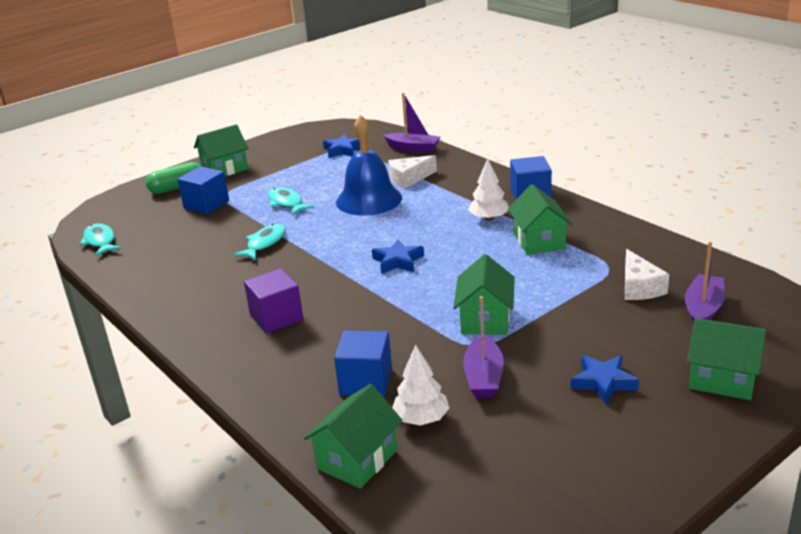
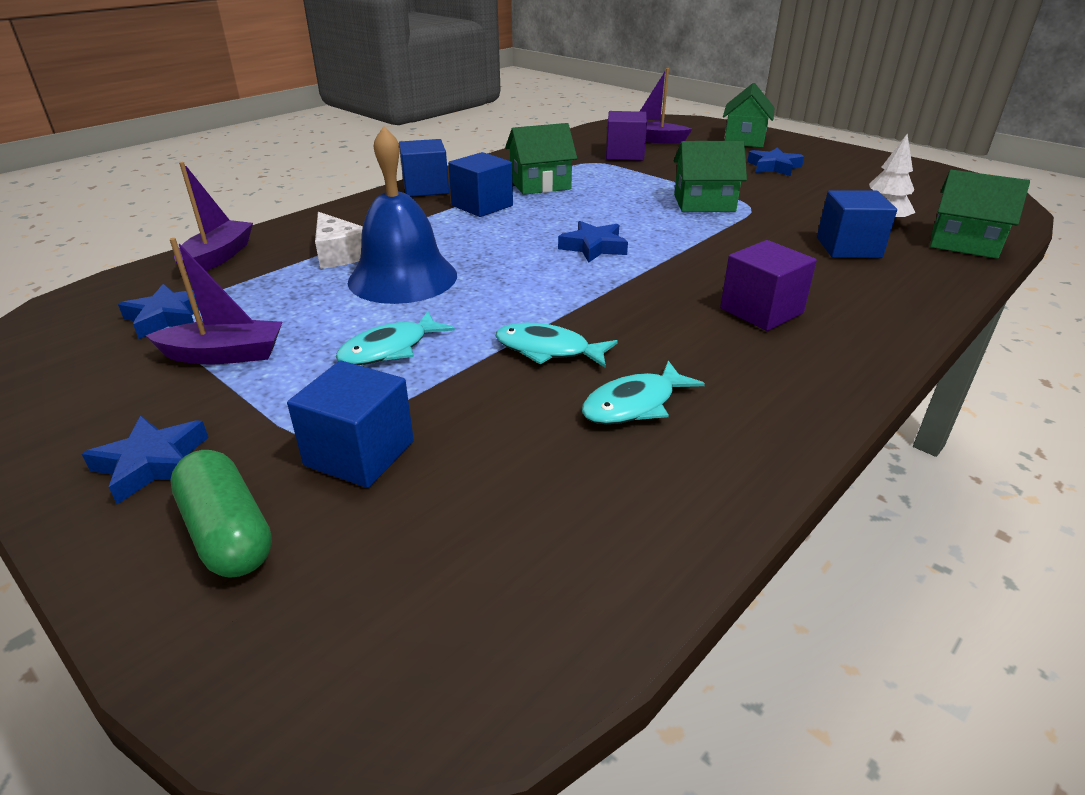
camera: 100 degrees left, 5 degrees up
turquoise fish [79,223,121,257] -> turquoise fish moved to [582,360,705,424]
green house [194,124,248,176] -> blue star [82,416,209,504]
purple boat [463,296,504,398] -> purple boat moved to [145,238,282,364]
white tree [468,158,509,221] -> blue cube [448,152,513,217]
white cheese [625,249,669,300] -> purple cube [606,111,647,161]

